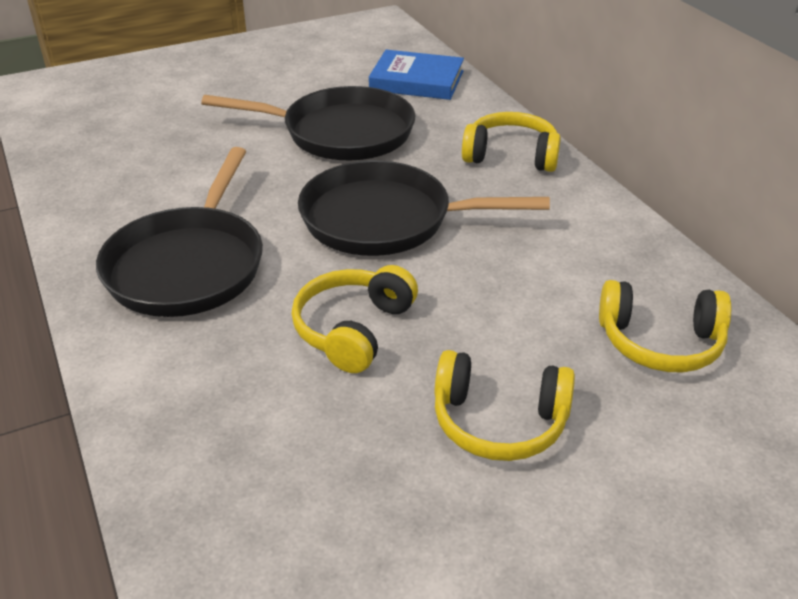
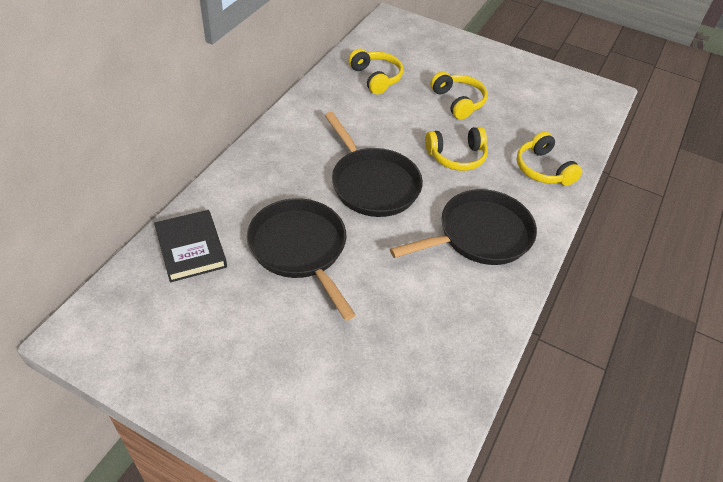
camera: 130 degrees left, 10 degrees up
blue book [369,50,464,100] -> black book [154,210,227,282]
yellow headphones [462,112,561,172] -> yellow headphones moved to [517,132,582,186]

